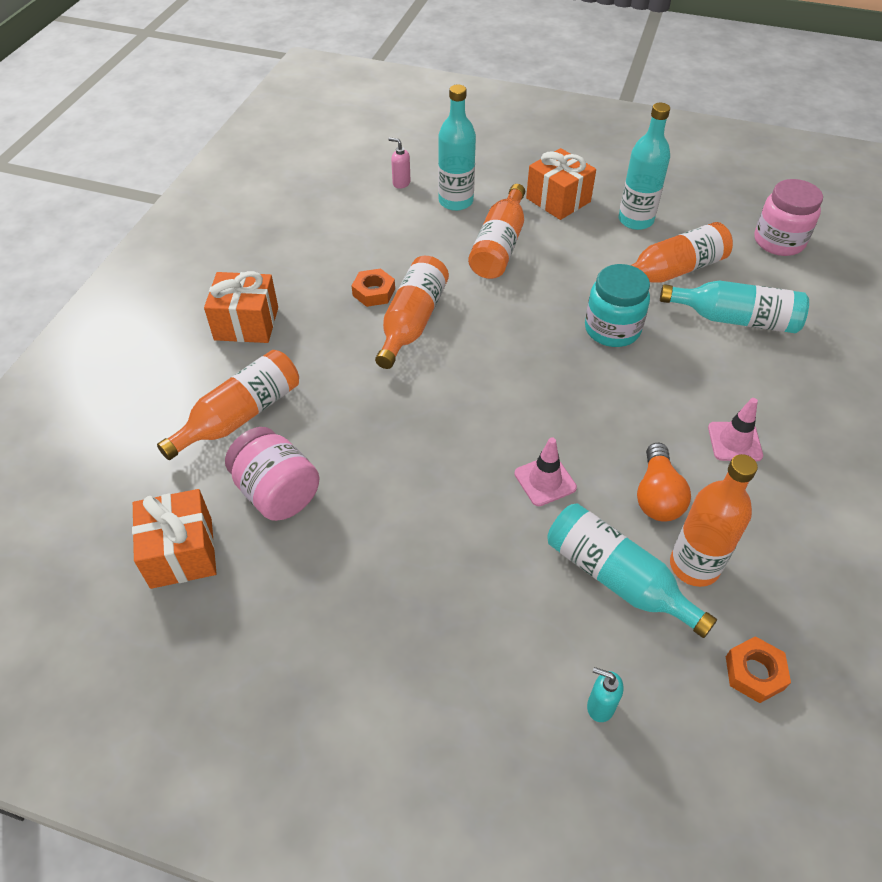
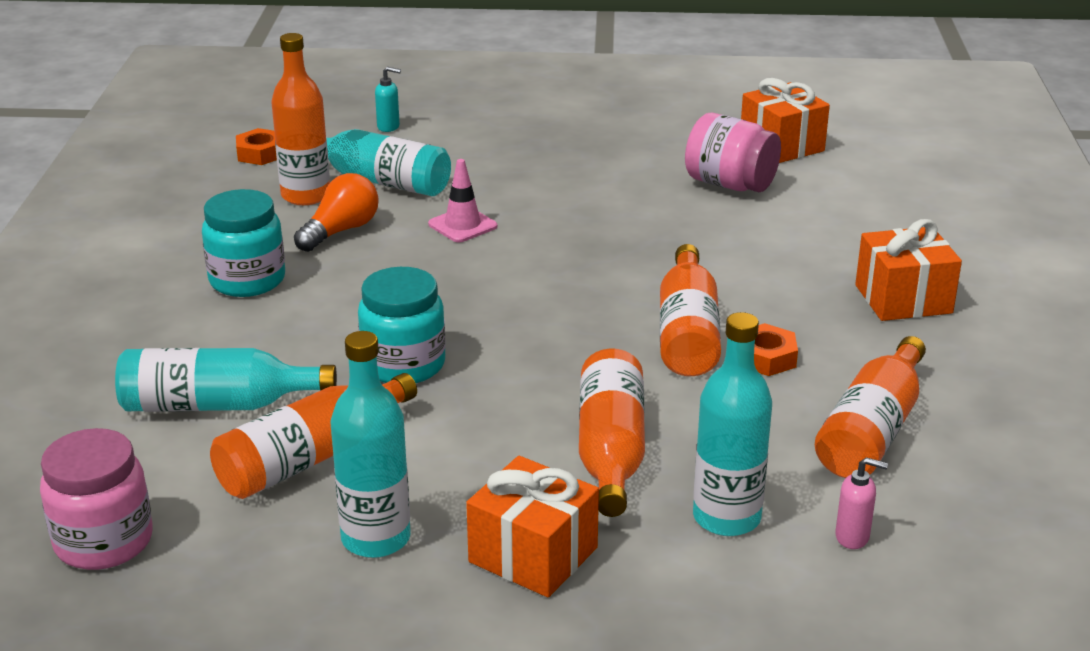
camera: 165 degrees right, 20 degrees down
orange bottle [157,350,299,460] -> orange bottle moved to [815,336,926,478]
orange light bulb [637,443,691,521] -> orange light bulb turned 45 degrees clockwise [294,173,379,252]
pink traffic cone [708,398,763,461] -> turquoise jar [202,189,285,297]

